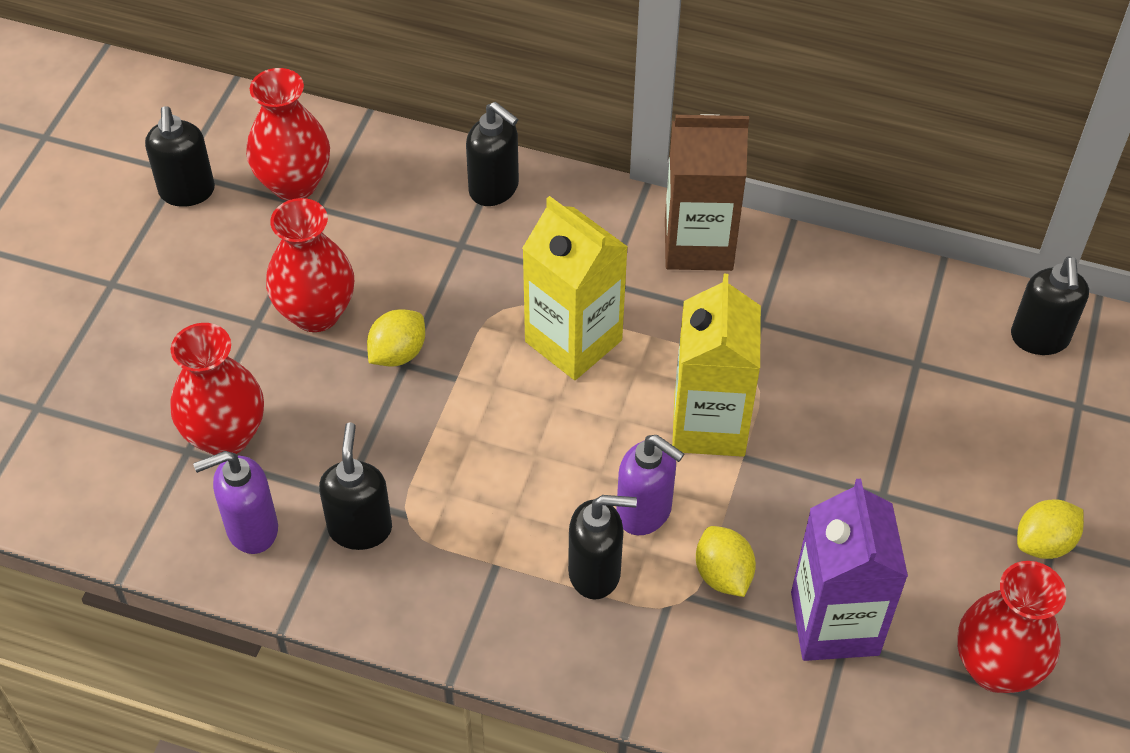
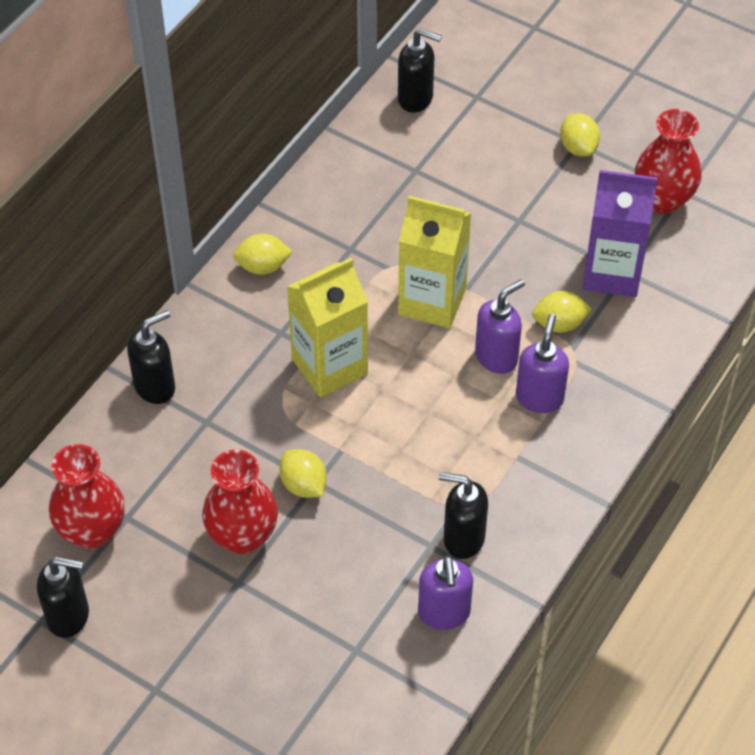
camera: 75 degrees left, 0 degrees up
red vase [171,323,264,455] -> none
black soap dispenser [568,495,637,600] -> purple soap dispenser [516,314,569,413]
brown carton [665,114,749,271] -> yellow lemon [233,234,292,275]

